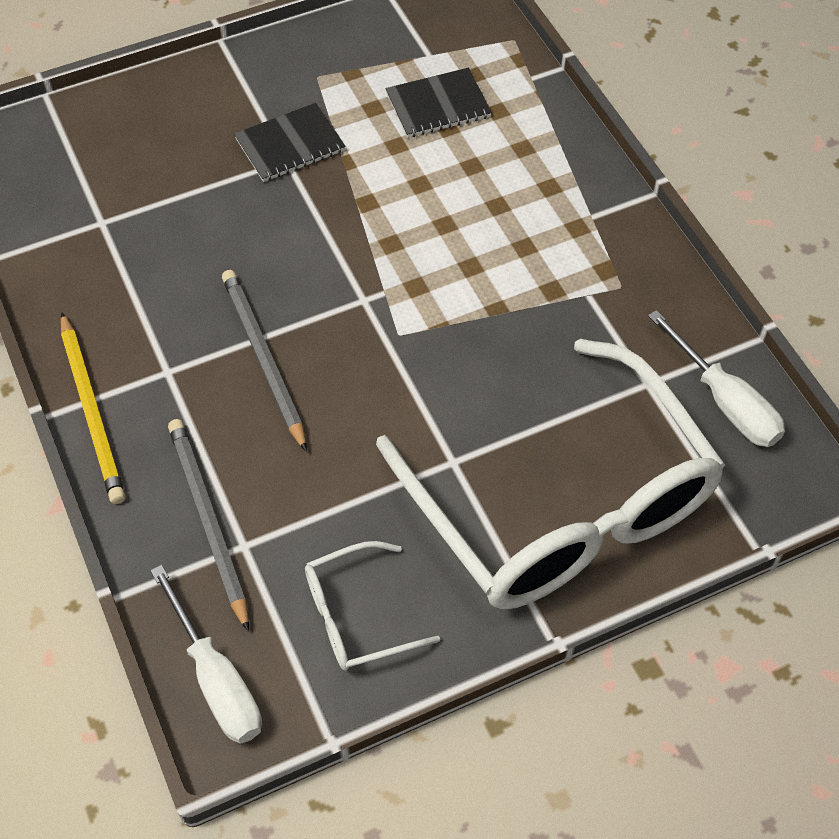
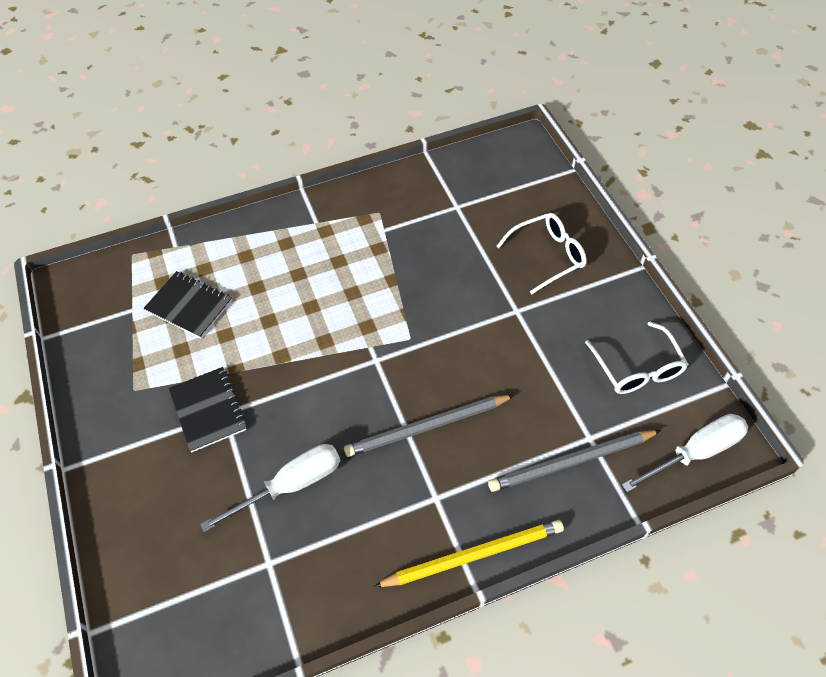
camera: 85 degrees left, 0 degrees up
white glasses [376,339,725,609] -> white glasses [496,213,587,294], size x0.42
black notebook [385,68,492,138] -> black notebook turned 45 degrees counterclockwise [143,271,232,338]
white screwdriver [648,310,785,447] -> white screwdriver moved to [200,444,341,532]

